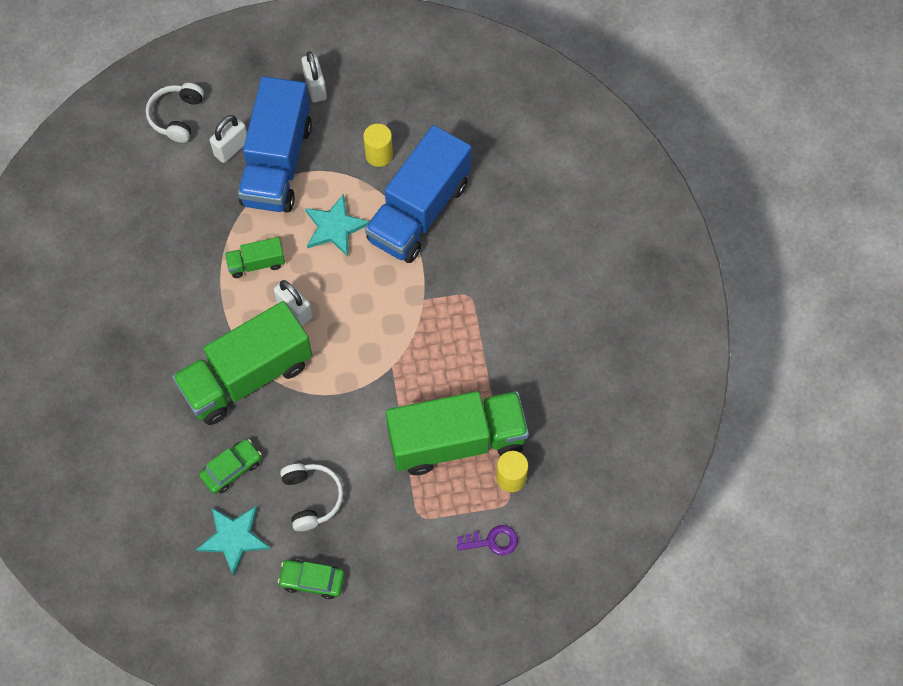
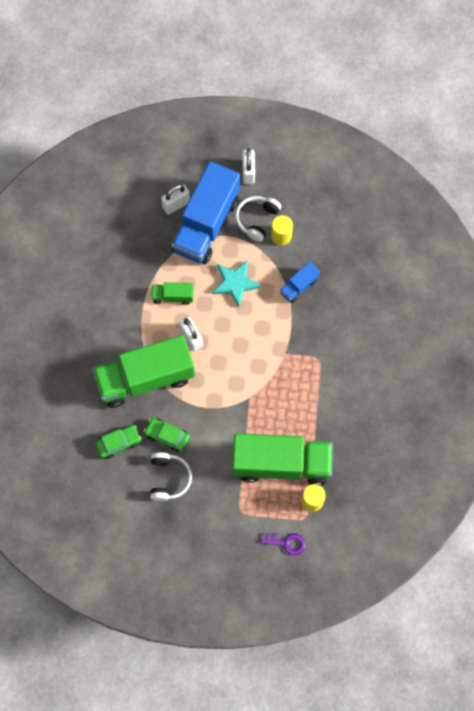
camera: 15 degrees right, 5 degrees up
white headphones [146,83,204,143] -> white headphones moved to [235,196,281,242]
turquoise star [196,506,271,576] -> none
green car [278,559,345,599] -> green car moved to [144,418,190,452]
blue truck [365,125,472,263] -> blue truck [280,262,320,303], size x0.44

